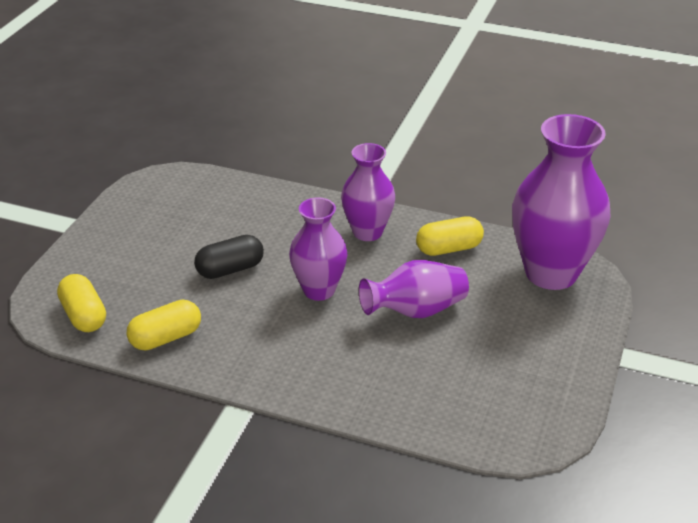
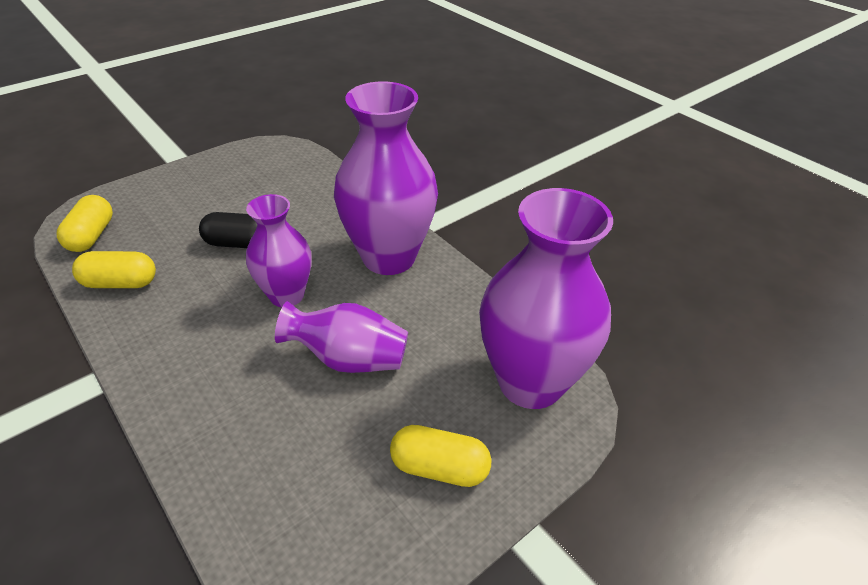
camera: 30 degrees right, 5 degrees up
purple vase [341,143,395,241] -> purple vase [334,81,438,275], size x1.68
yellow capsule [416,216,484,256] -> yellow capsule moved to [390,425,491,487]

